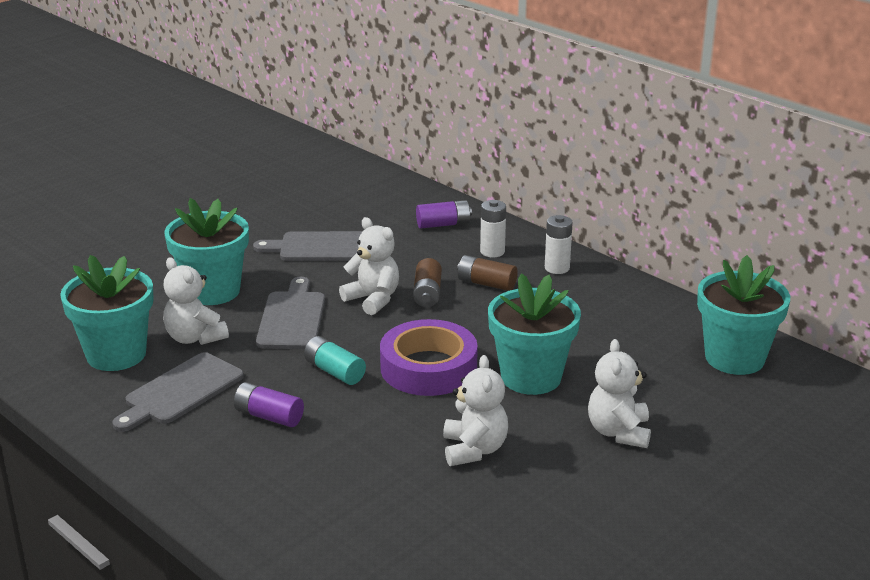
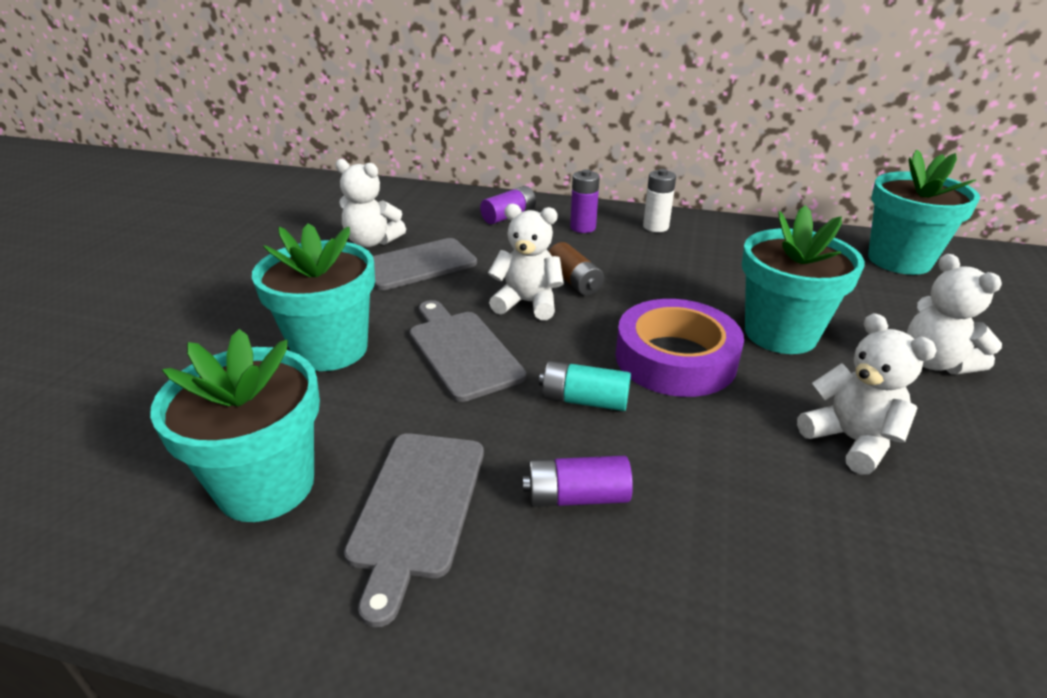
camera: 30 degrees left, 5 degrees up
white teddy bear [163,257,229,345] -> white teddy bear moved to [335,159,406,247]
brown battery [457,255,518,291] -> none
white battery [480,200,506,258] -> purple battery [570,169,600,233]

